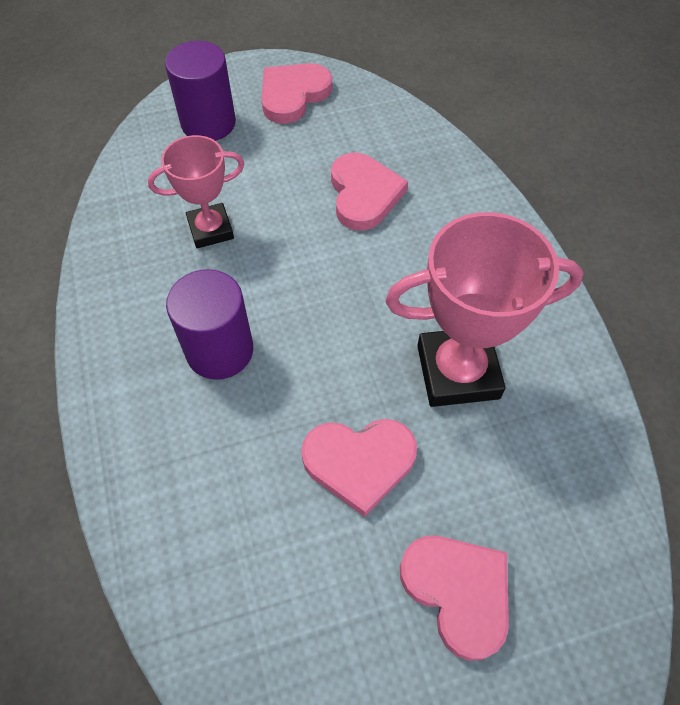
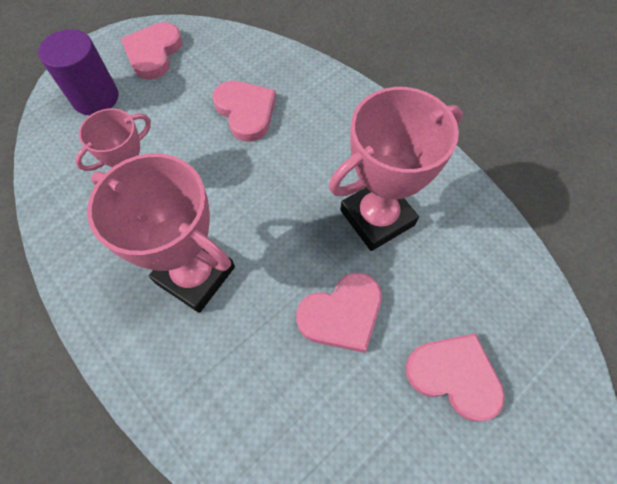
camera: 25 degrees left, 5 degrees up
purple cylinder [166,269,253,380] -> pink trophy [87,154,235,313]

